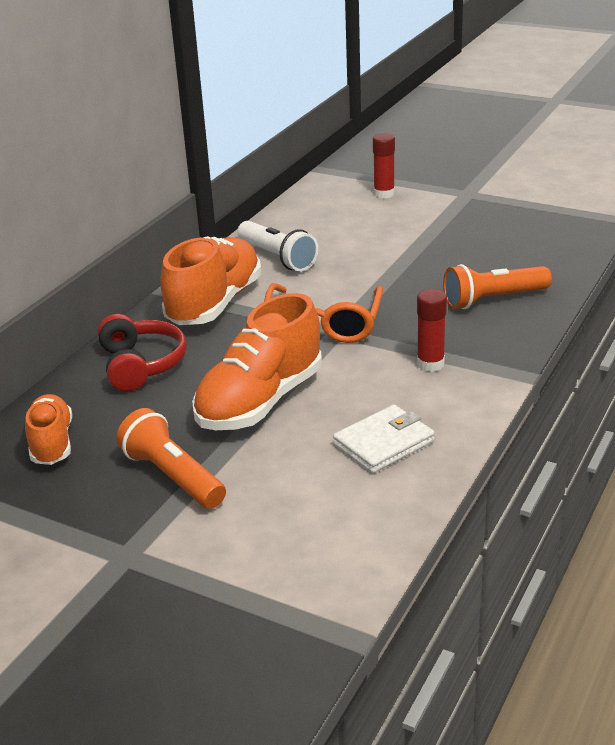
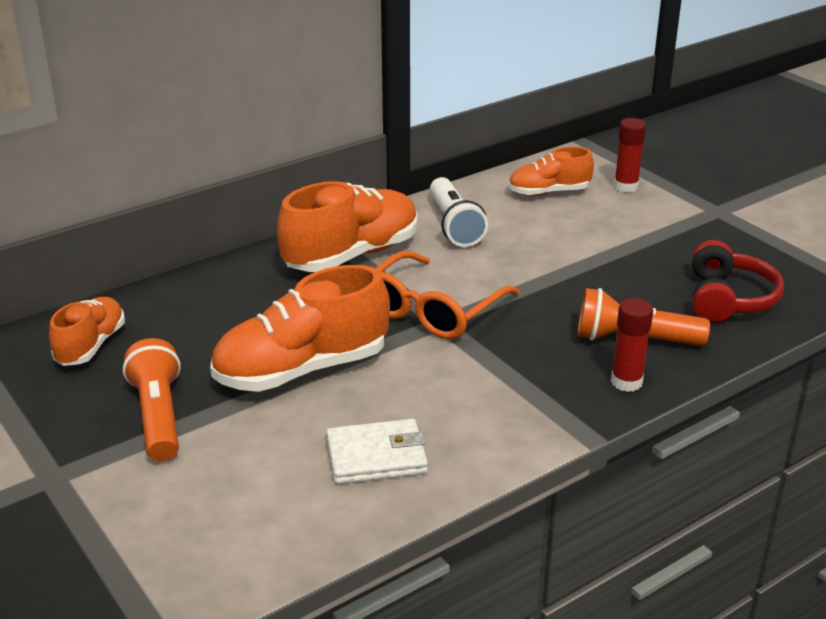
camera: 25 degrees right, 0 degrees up
red headphones [97,314,187,391] -> red headphones moved to [692,240,784,322]
red glue stick [417,289,447,372] -> red glue stick moved to [611,298,653,392]
none -> orange shoe [508,147,594,196]

